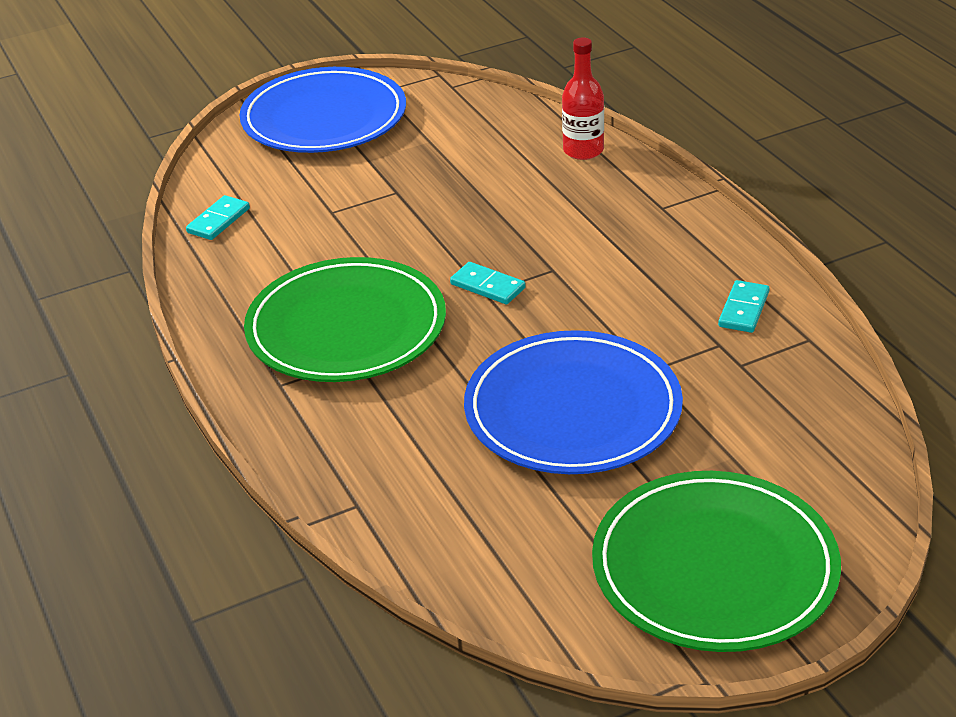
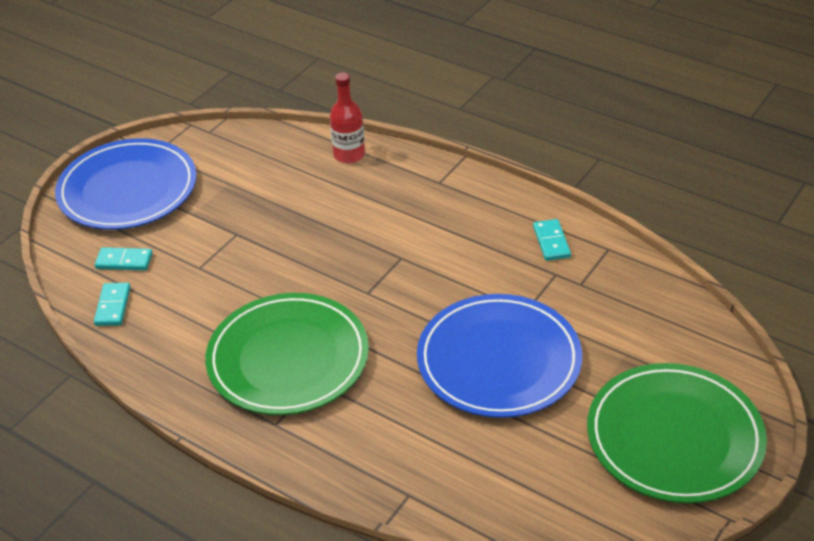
camera: 30 degrees left, 5 degrees up
turquoise domino [450,262,526,304] -> turquoise domino moved to [95,247,153,270]

